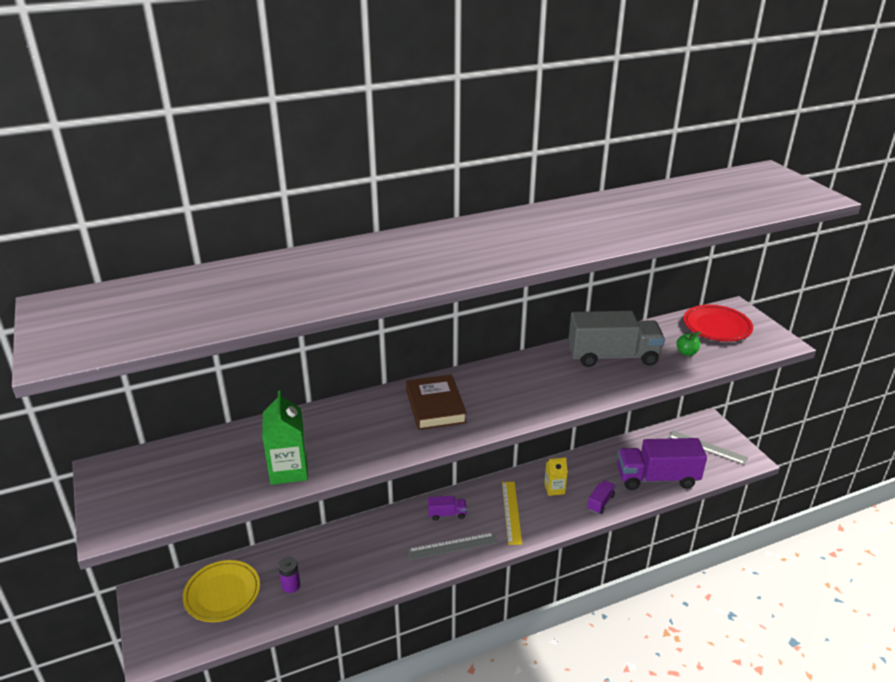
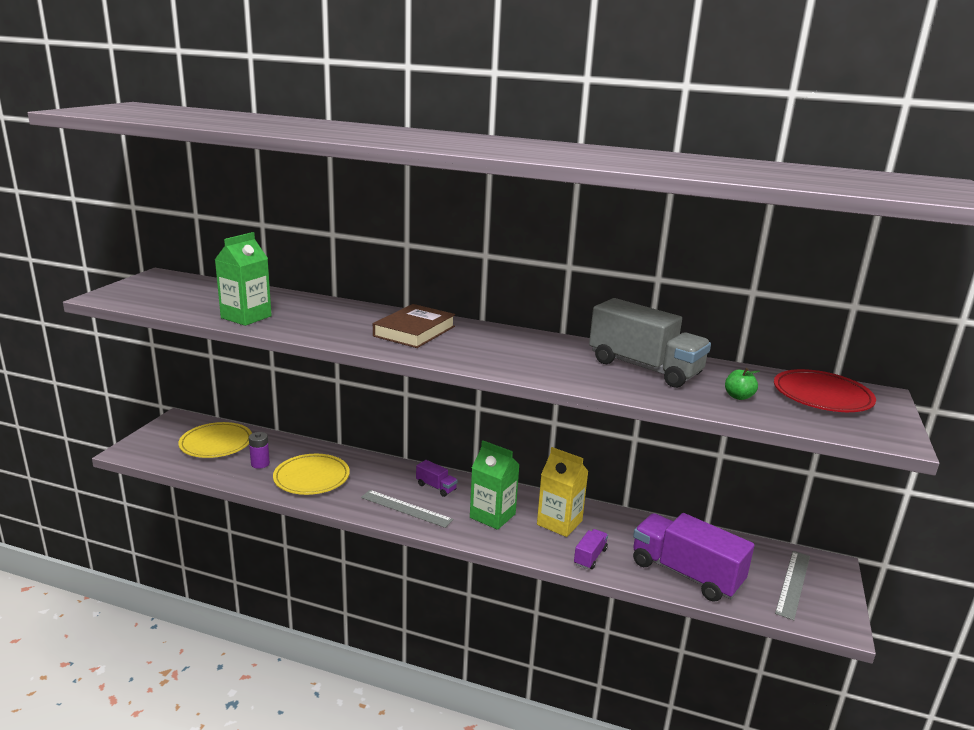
camera: 40 degrees right, 10 degrees down
yellow ruler [502,482,522,545] -> green carton [470,440,520,530]
yellow carton [544,457,568,496] -> yellow carton [537,447,589,537], size x1.61
purple truck [587,480,615,514] -> purple truck turned 45 degrees counterclockwise [574,529,608,569]
grey ruler [668,430,748,465] -> grey ruler turned 45 degrees clockwise [775,551,810,620]
none -> yellow plate [273,454,350,495]

